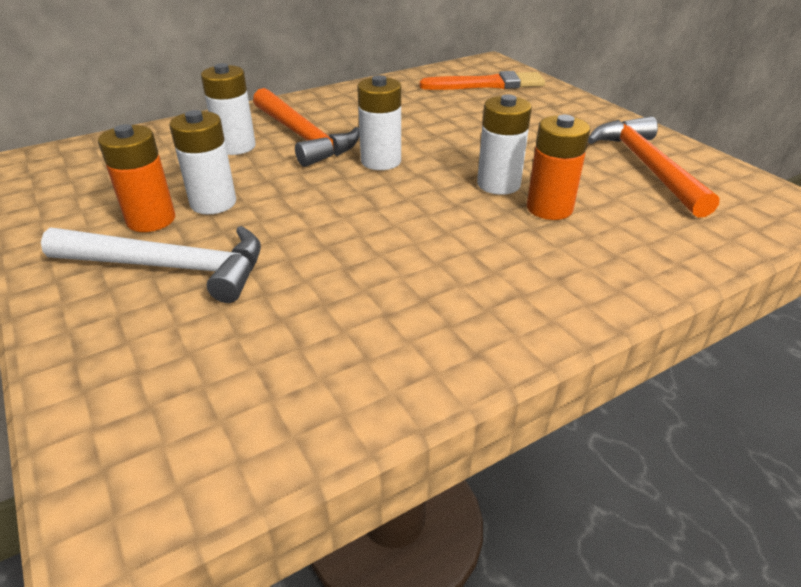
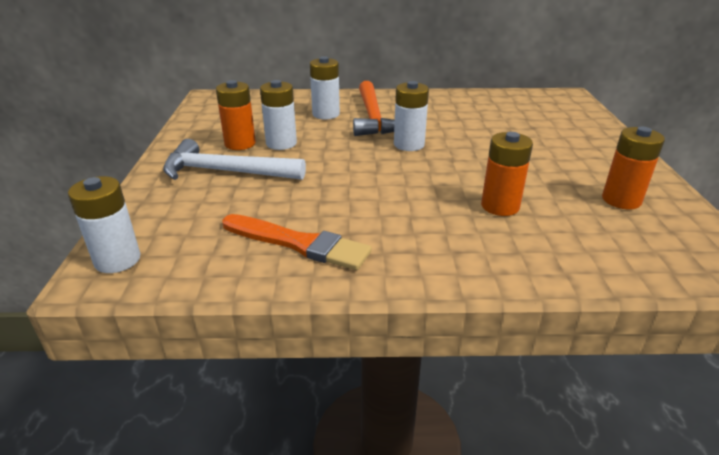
camera: 30 degrees right, 5 degrees down
white hammer [41,226,261,303] -> white hammer turned 150 degrees clockwise [163,139,306,180]
orange brush [420,71,545,90] -> orange brush moved to [222,214,372,270]
white battery [477,94,532,195] -> white battery moved to [68,176,140,273]
orange hammer [588,116,720,218] -> orange battery [602,127,665,209]

